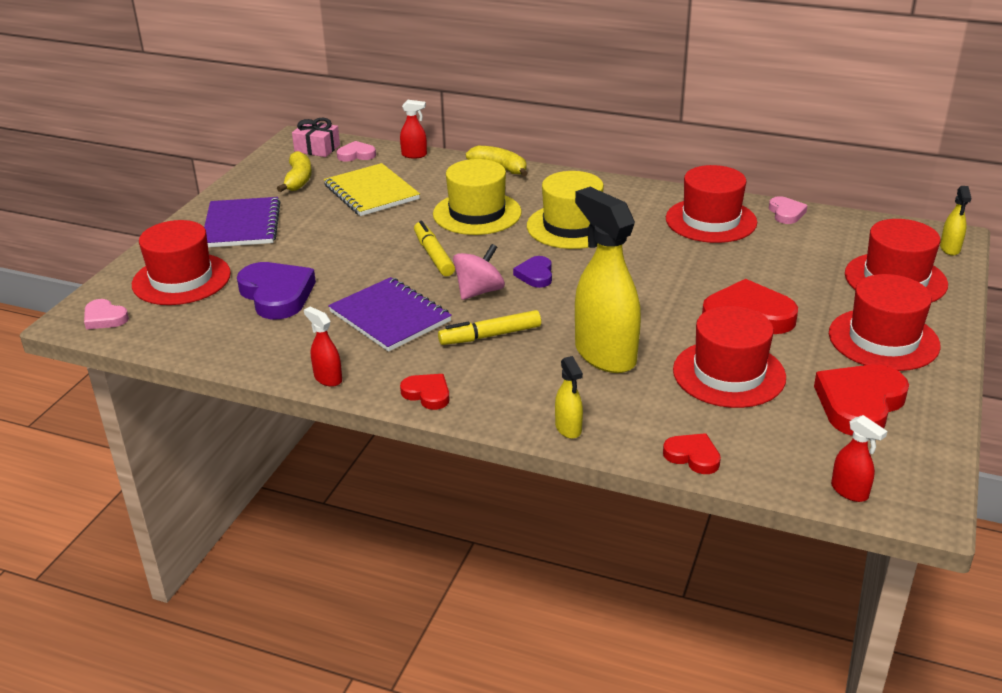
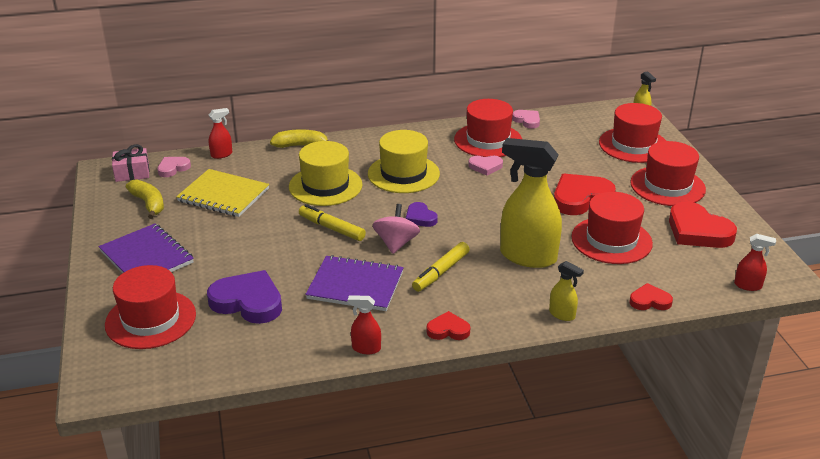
camera: 35 degrees left, 0 degrees up
pink heart [84,299,129,329] -> pink heart moved to [468,156,503,176]
red heart [814,364,909,436] -> red heart turned 45 degrees counterclockwise [669,202,737,248]

